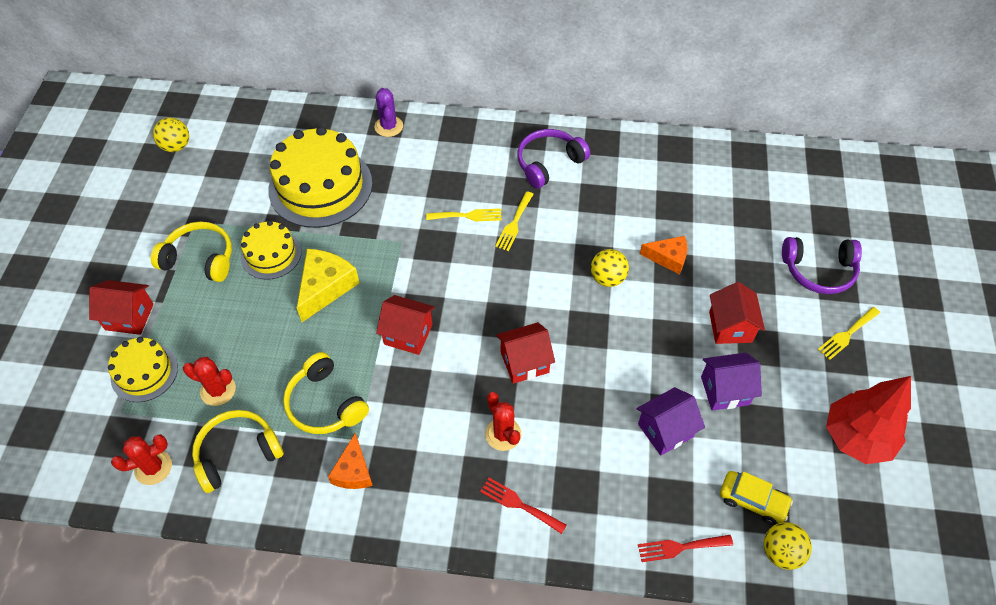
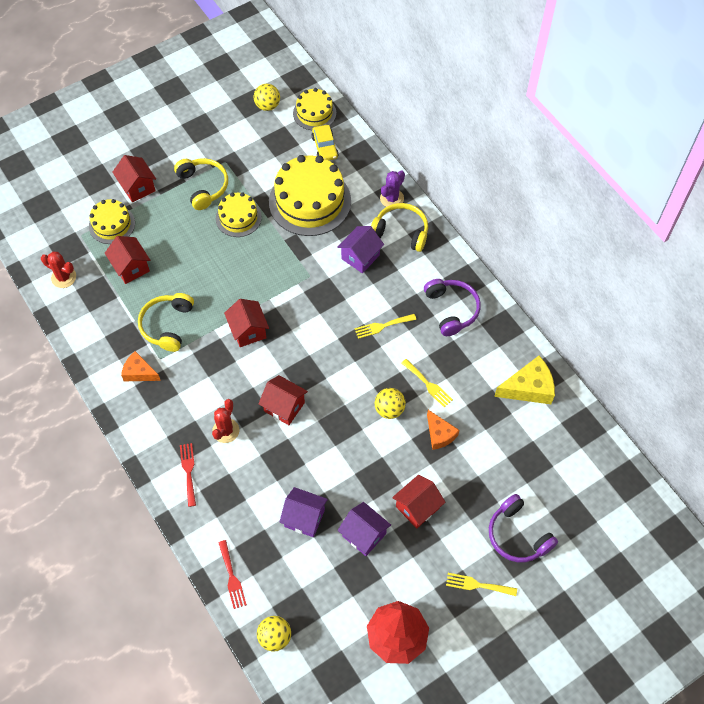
camera: 50 degrees right, 5 degrees up
red cactus [183,357,236,406] -> red house [105,236,150,284]
yellow headphones [192,410,284,493] -> yellow headphones moved to [371,203,428,252]
yellow cheese [297,249,360,322] -> yellow cheese moved to [494,356,555,404]
orange cheese [328,433,373,489] -> orange cheese turned 60 degrees clockwise [121,351,161,381]
yellow fork [426,208,502,221] -> yellow fork moved to [401,359,453,407]
purple headphones [517,129,590,189] -> purple headphones turned 60 degrees clockwise [424,279,481,336]
red fork [638,535,733,562] -> red fork turned 150 degrees counterclockwise [218,540,247,609]
yellow car [720,471,793,525] -> yellow car moved to [311,125,339,160]
none -> yellow cake [293,88,336,130]
none -> purple house [337,226,384,273]

